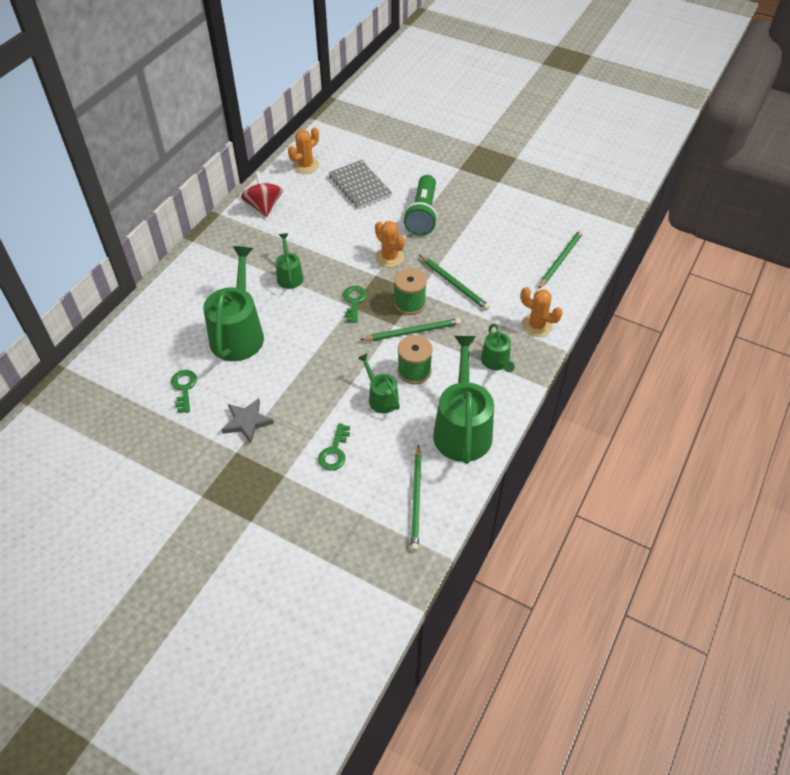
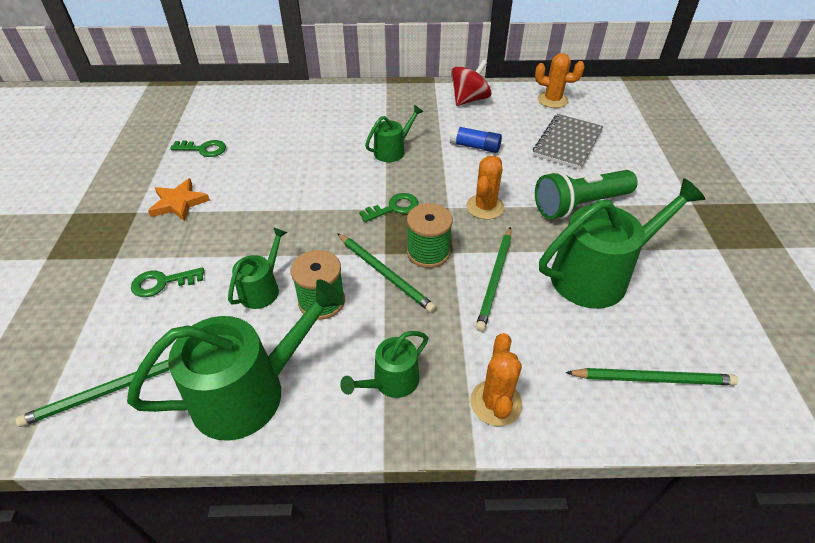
camera: 60 degrees right, 5 degrees down
green key [171,370,197,413] -> green key turned 45 degrees clockwise [170,140,226,157]
green watering can [203,246,264,361] -> green watering can moved to [539,178,705,309]
grey star [222,398,274,444] -> orange star [148,178,210,221]
none -> blue glue stick [450,125,502,153]

